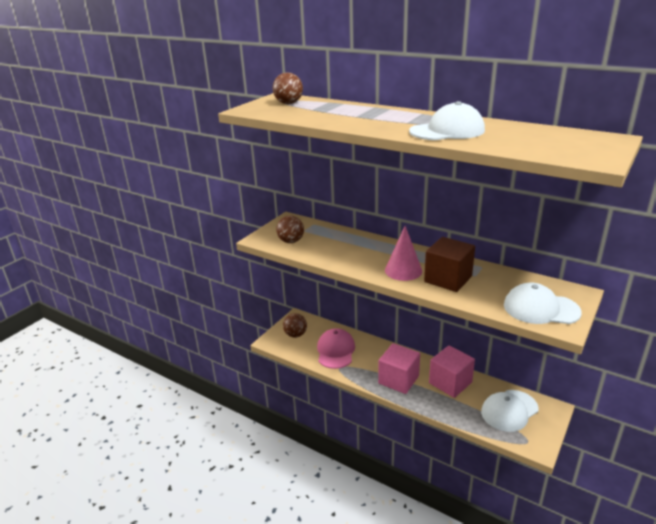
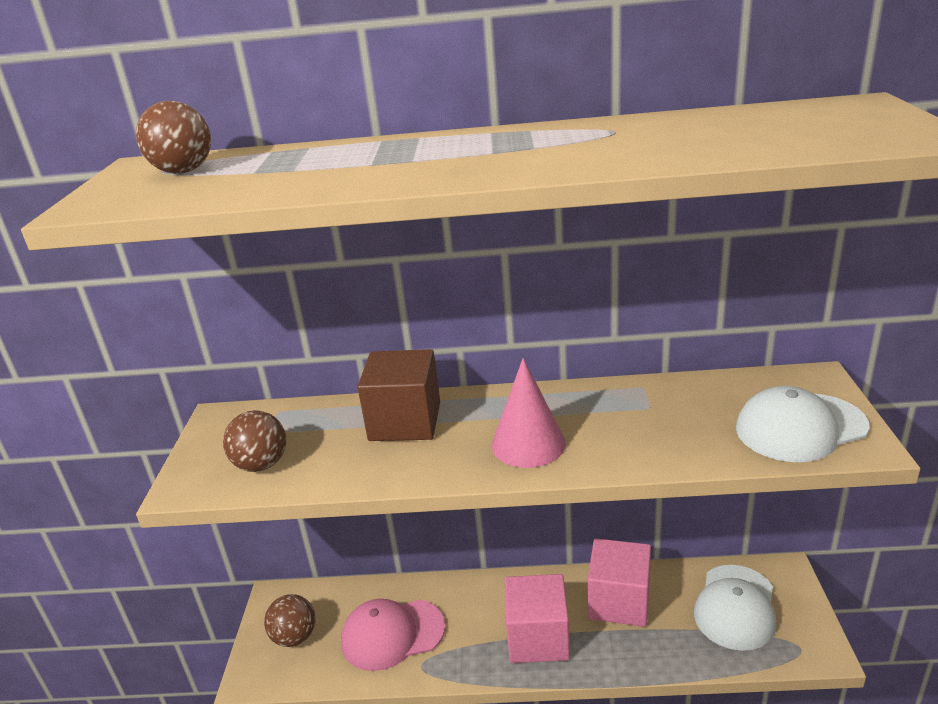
camera: 30 degrees left, 0 degrees up
pink cap [317,328,355,369] -> pink cap turned 75 degrees counterclockwise [341,599,445,671]
white cap [409,101,485,140] -> none
brown cube [424,237,475,292] -> brown cube moved to [358,349,440,441]

